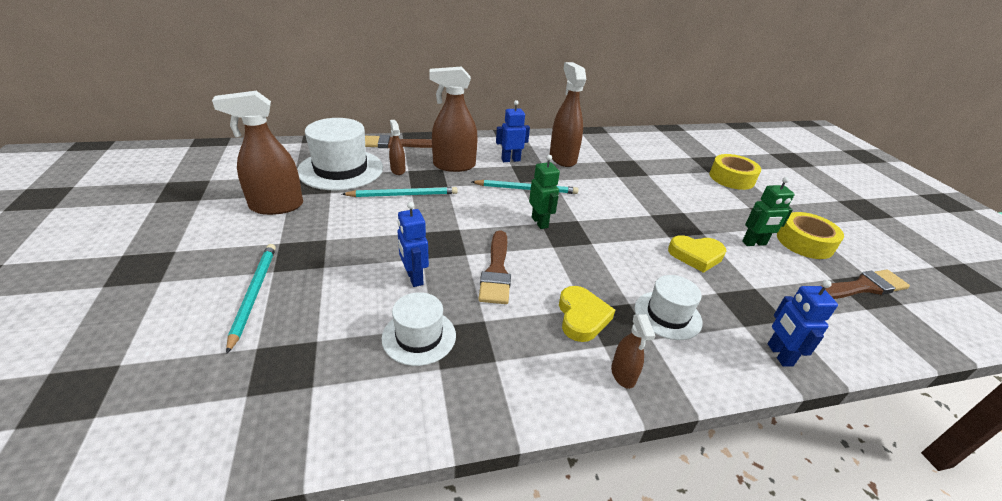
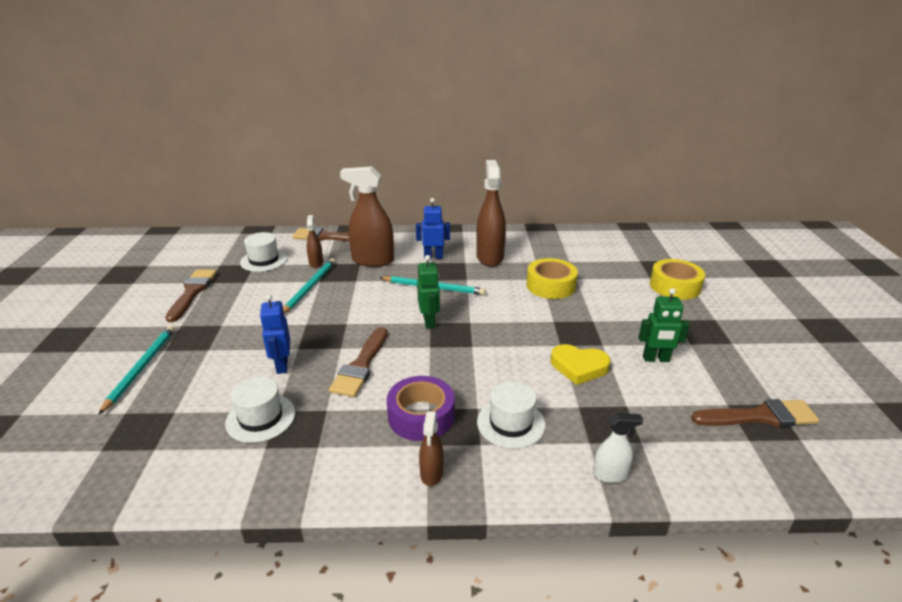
camera: 15 degrees right, 5 degrees down
brown spray bottle [212,91,303,215] -> brown brush [165,269,217,322]
white hat [297,118,383,190] -> white hat [240,232,287,272], size x0.58
turquoise pencil [342,187,458,197] -> turquoise pencil turned 75 degrees counterclockwise [283,258,335,314]
yellow heart [559,286,615,342] -> purple tape [387,376,455,441]
blue robot [768,280,838,367] -> white spray bottle [593,413,643,483]
yellow tape [777,212,844,259] -> yellow tape moved to [527,258,578,299]

